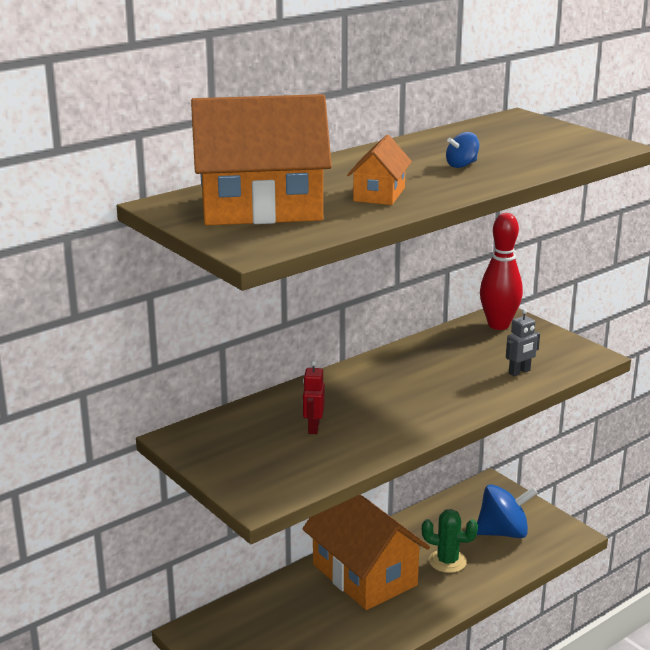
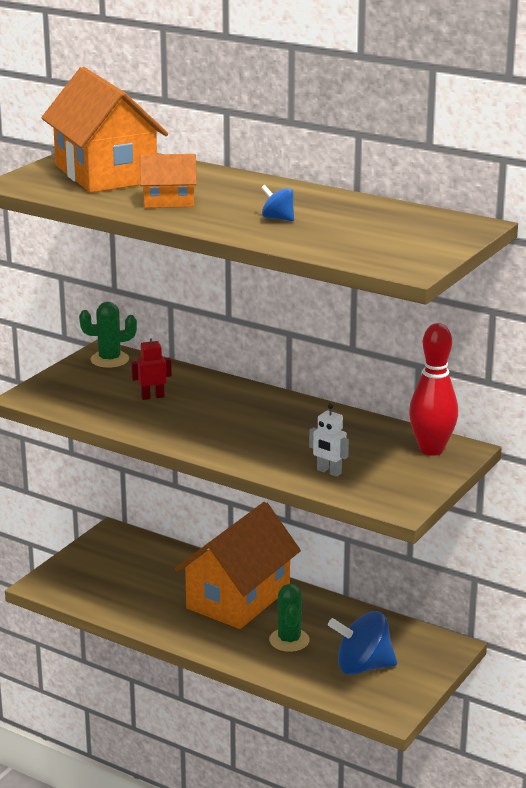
camera: 70 degrees right, 0 degrees up
blue spinning top [477,484,537,538] -> blue spinning top turned 120 degrees clockwise [328,611,397,675]
grey robot [506,309,540,376] -> white robot [309,404,349,477]
none -> green cactus [79,302,137,368]

